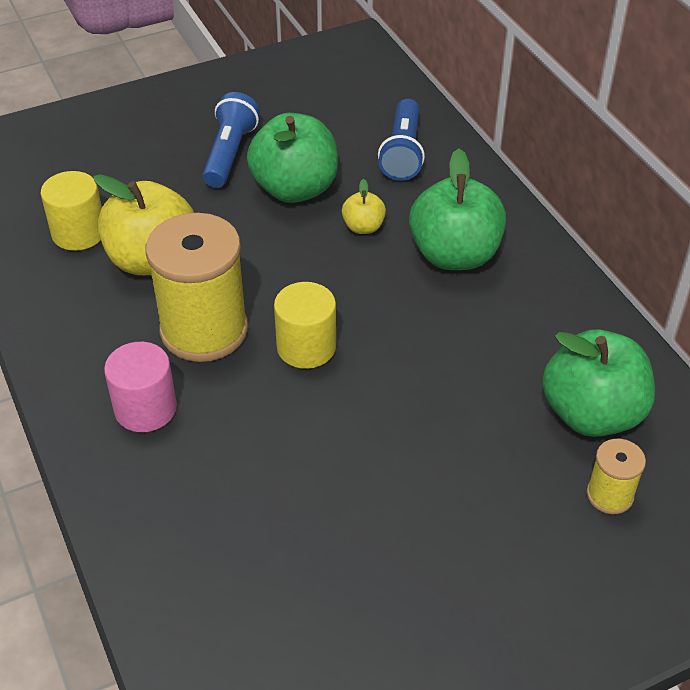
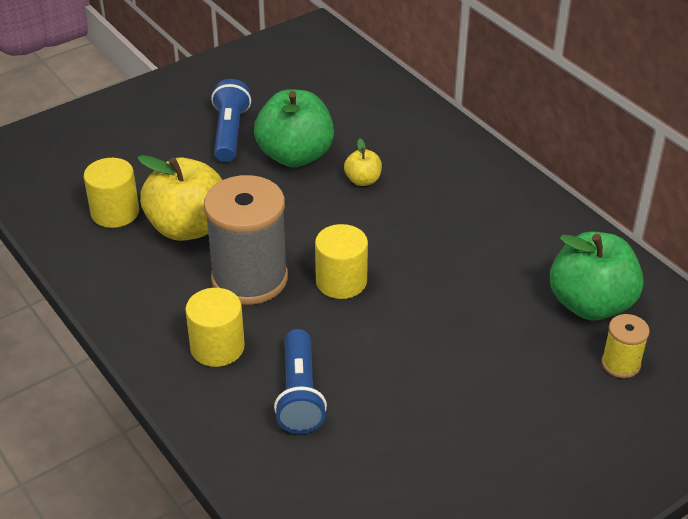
camera: 10 degrees left, 5 degrees down
pink cylinder [104,342,177,432] -> yellow cylinder [185,288,245,367]
yellow spool [146,213,248,362] -> grey spool [204,175,288,305]
blue flashlight [378,99,425,181] -> blue flashlight moved to [274,329,327,434]
green apple [409,148,506,270] -> none

